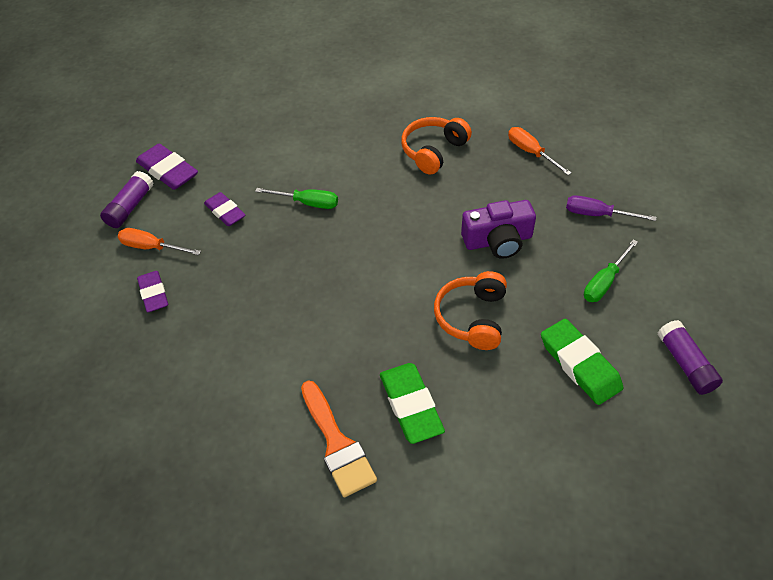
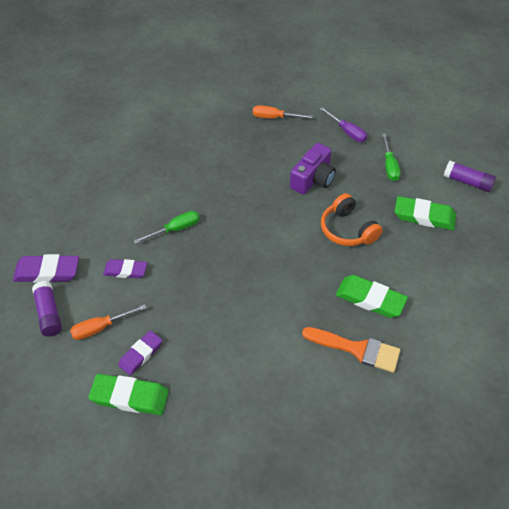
camera: 45 degrees left, 0 degrees up
purple eraser [137,271,168,312] -> purple eraser turned 75 degrees counterclockwise [118,331,162,375]
orange headphones [401,117,472,175] -> none
purple screwdriver [566,195,656,221] -> purple screwdriver turned 105 degrees counterclockwise [320,107,367,142]
none -> green eraser [88,374,169,415]

